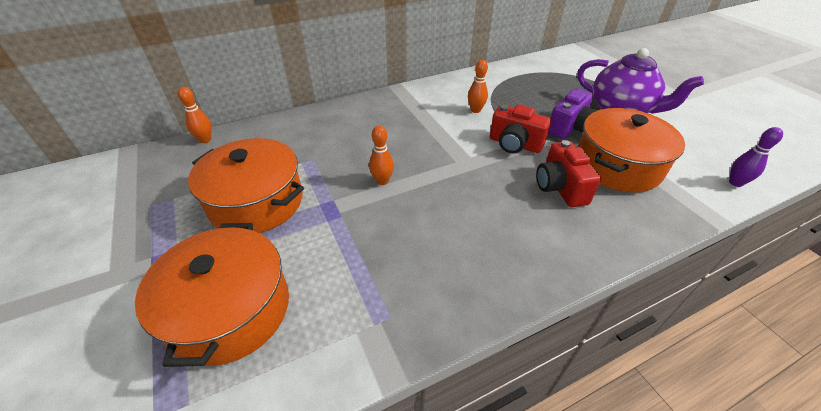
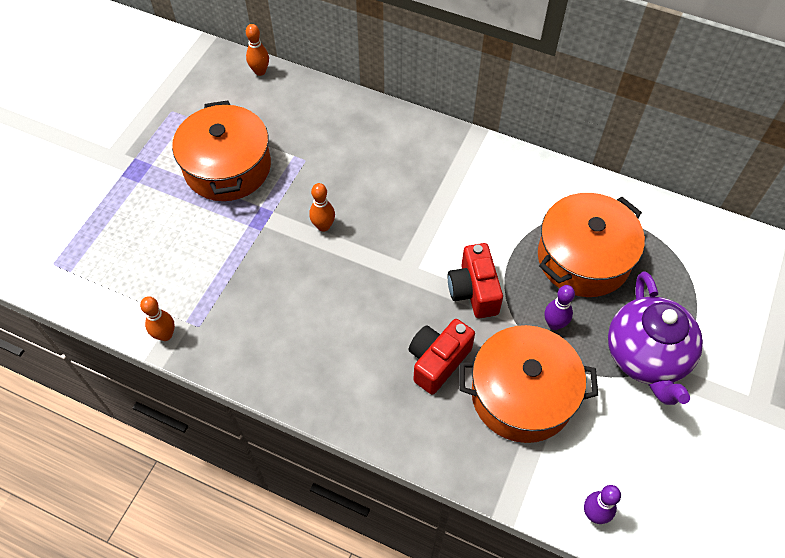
camera: 50 degrees right, 15 degrees up
orange pot [135,223,289,367] -> orange pot moved to [538,193,645,297]
orange bowling pin [468,60,488,113] -> orange bowling pin moved to [140,296,175,341]
purple camera [548,89,598,139] -> purple bowling pin [545,285,575,330]

